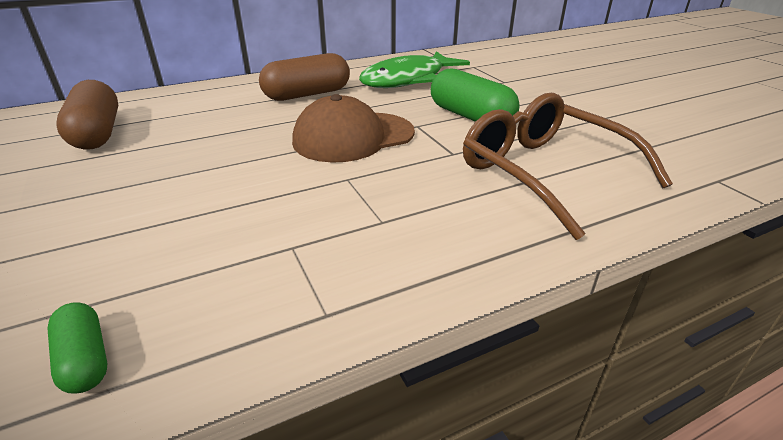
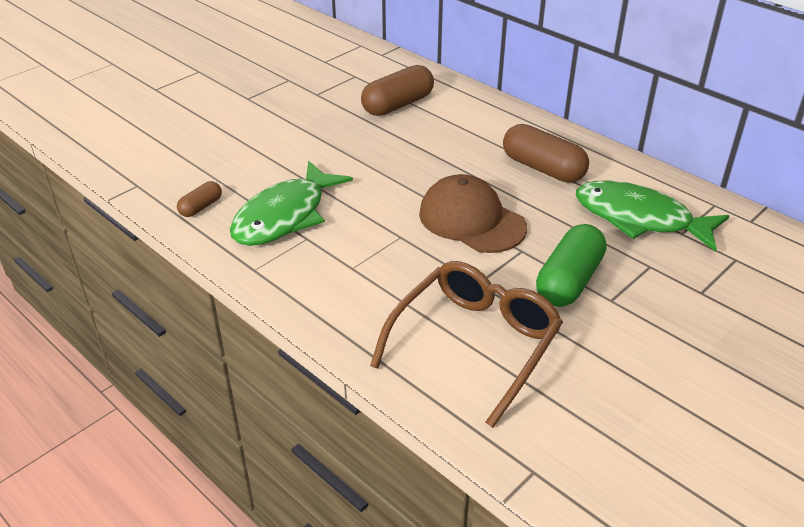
camera: 70 degrees right, 5 degrees up
green capsule [47,302,107,394] -> brown capsule [177,181,222,217]
none -> green fish [230,161,353,246]

